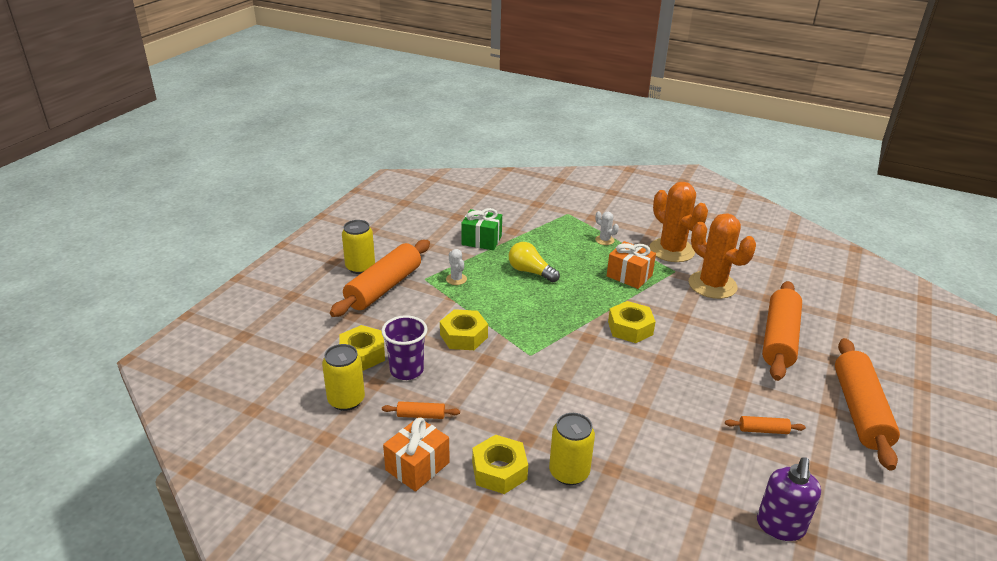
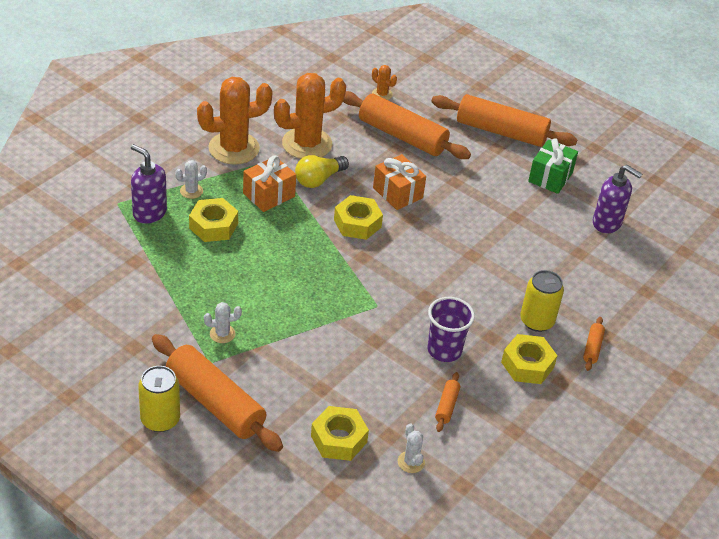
camera: 80 degrees left, 10 degrees up
yellow can [322,344,365,411] -> white cactus [398,423,425,473]
purple cup [381,315,428,380] -> purple cup moved to [428,297,475,362]
orange gift [383,417,450,492] -> orange gift moved to [373,154,426,210]
yellow nut [440,309,488,350] -> yellow nut moved to [189,198,238,242]
green gift [461,208,502,250] -> green gift moved to [528,139,578,194]
yellow light bulb [509,242,560,282] -> yellow light bulb moved to [295,155,349,188]
orange rolling pin [725,416,806,434] -> orange rolling pin moved to [583,317,605,371]
none -> purple soap dispenser [131,144,167,224]
none -> orange cactus [372,65,397,100]

